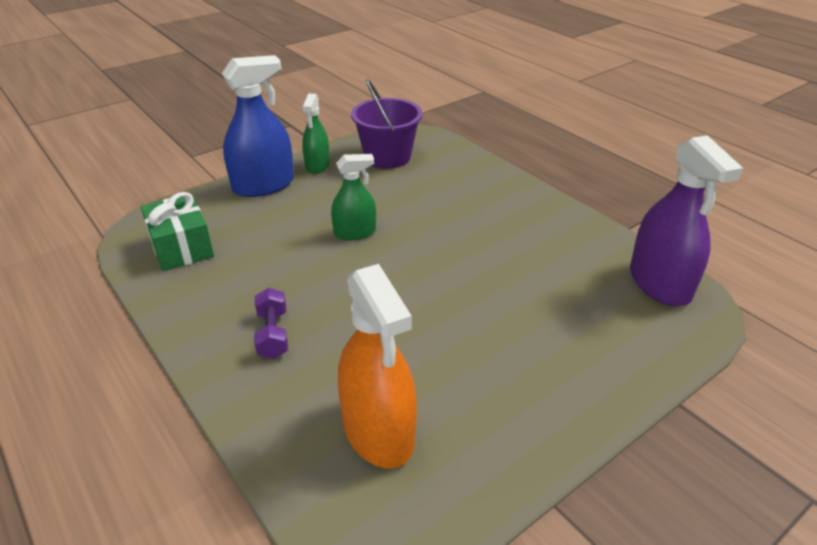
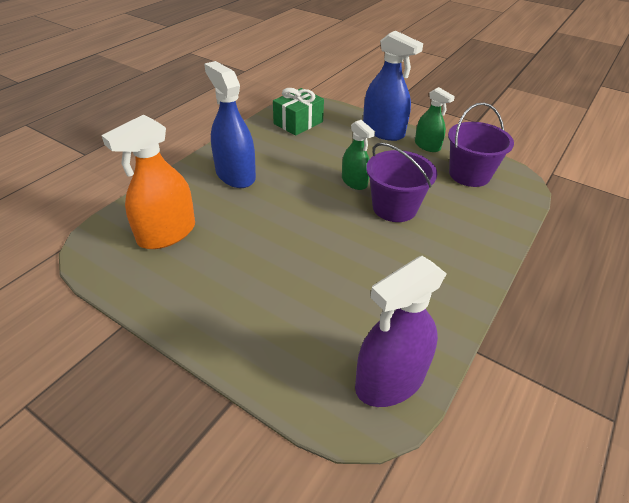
camera: 70 degrees right, 5 degrees up
purple dumbbell [254,288,288,359] -> blue spray bottle [204,61,256,188]
green spray bottle [302,94,330,174] -> green spray bottle turned 120 degrees counterclockwise [415,87,455,152]
none -> purple bucket [366,143,437,222]

